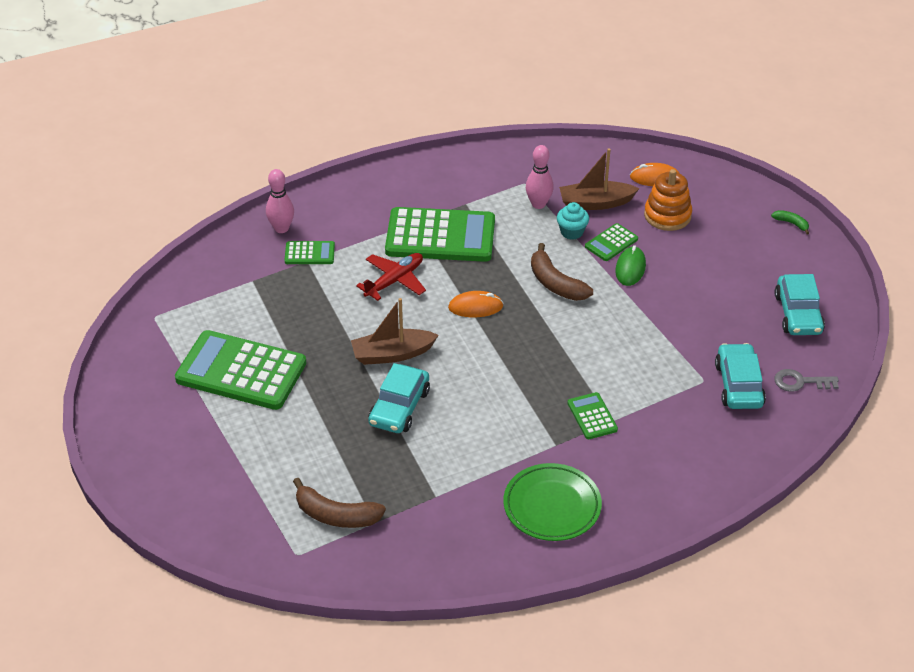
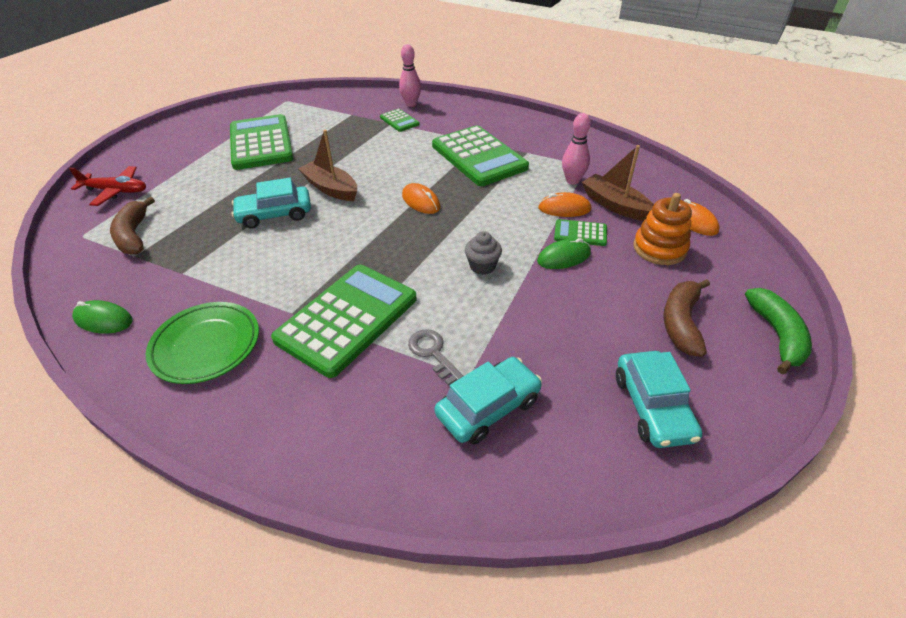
camera: 55 degrees right, 0 degrees up
red plane [356,253,426,301] -> red plane moved to [69,166,146,206]
brown banana [531,243,593,301] -> brown banana moved to [663,279,710,357]
turquoise cupcake [557,202,589,240] -> orange mouse [538,192,591,217]
green calculator [568,392,618,439] -> green calculator [271,265,417,378], size x2.19
green banana [771,210,809,235] -> green banana [745,288,812,374], size x1.95
grey key [774,369,839,392] -> grey key moved to [408,329,463,386]
turquoise car [775,274,825,335] -> turquoise car turned 60 degrees counterclockwise [616,351,702,448]
none -> green mouse [72,300,132,334]
none -> grey cupcake [465,231,502,275]

